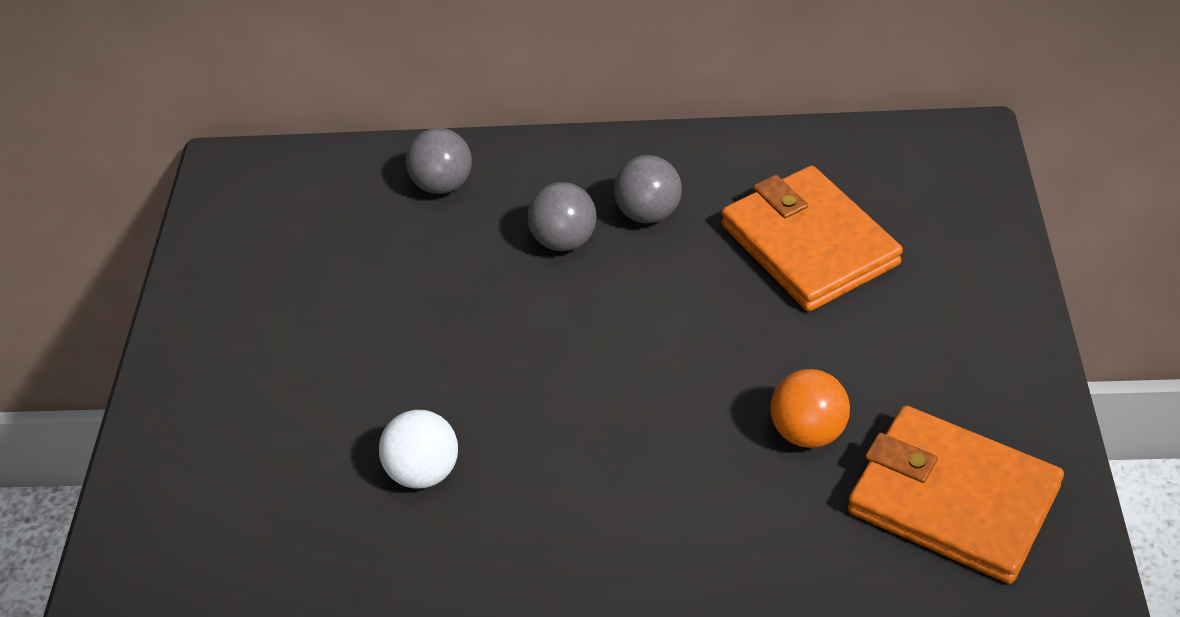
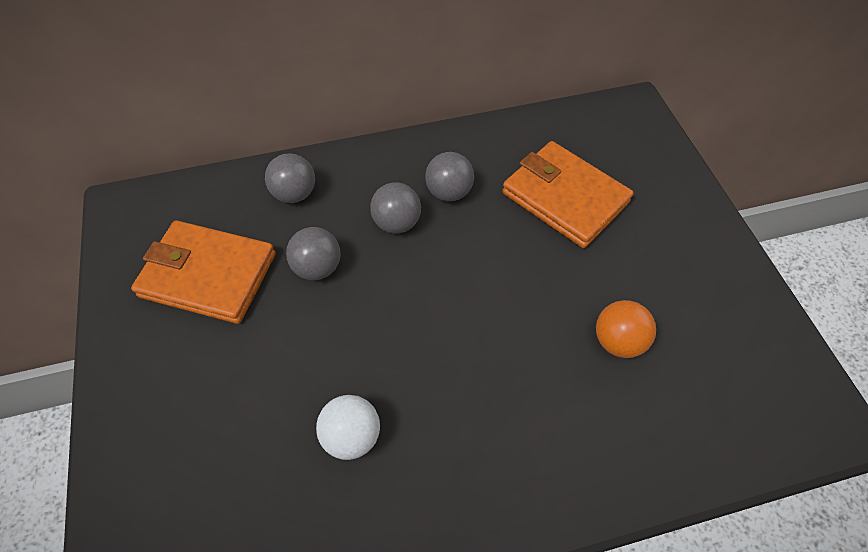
camera: 20 degrees left, 10 degrees up
orange wallet [848,405,1064,584] -> orange wallet moved to [131,220,276,324]
none -> grey ball [286,227,341,280]

